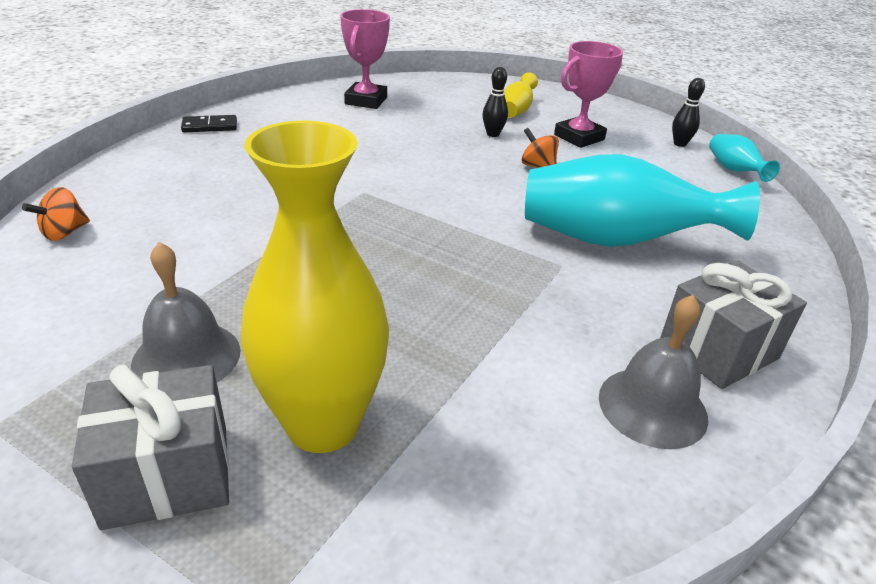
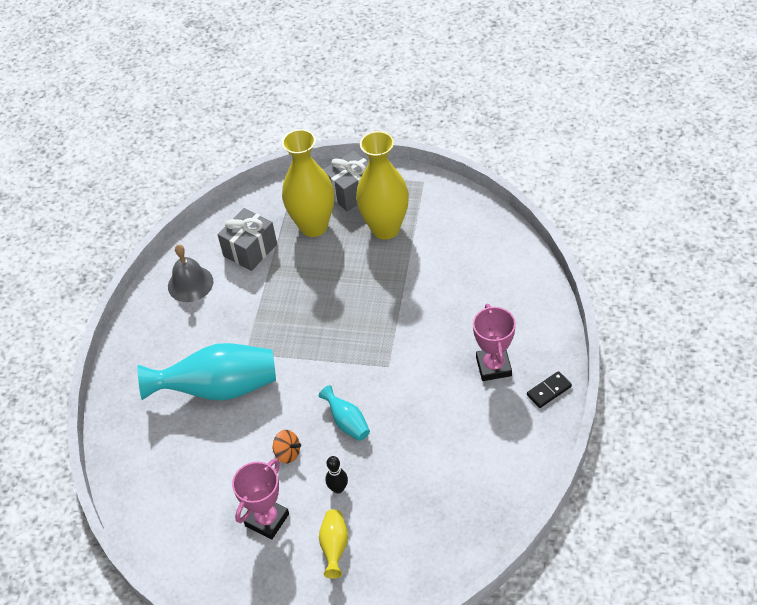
camera: 165 degrees right, 15 degrees up
orange spinning top [22,187,90,241] -> none
grey bell [131,242,241,383] -> yellow vase [356,131,409,239]
pink trophy [340,9,390,109] -> pink trophy moved to [473,304,516,381]
grey gift [660,261,807,389] -> grey gift moved to [218,208,277,271]
black bowling pin [672,78,705,147] -> none
turquoise vase [709,134,780,182] -> turquoise vase moved to [319,385,370,441]

